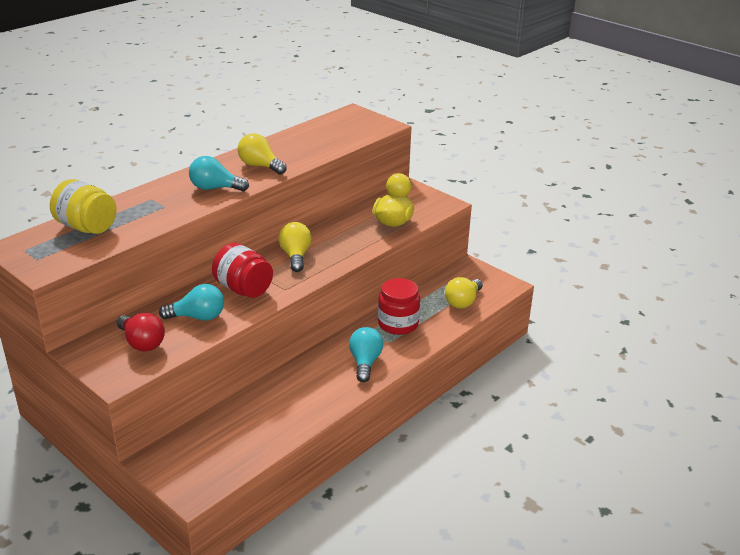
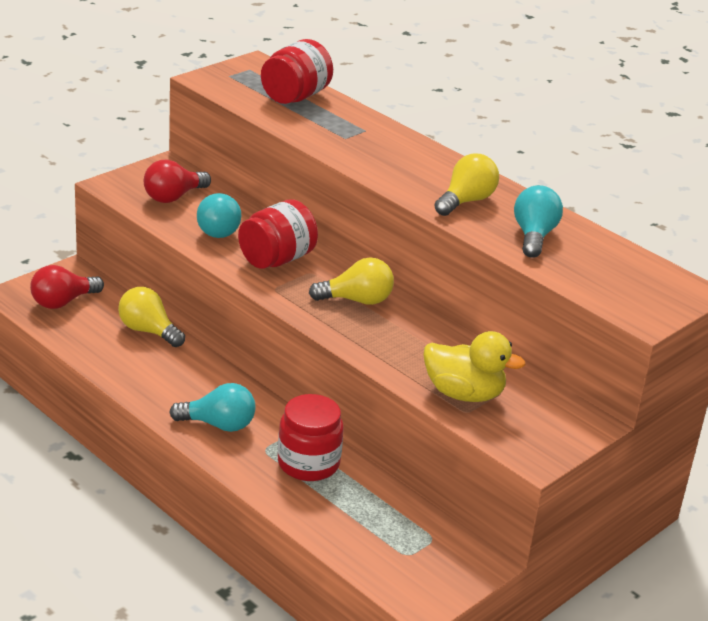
camera: 90 degrees right, 0 degrees up
yellow jar [50,179,116,234] -> red jar [261,39,333,104]
turquoise light bulb [189,156,249,191] -> turquoise light bulb moved to [514,185,563,258]
yellow light bulb [445,277,483,309] -> yellow light bulb moved to [118,287,185,347]
none -> red light bulb [30,265,104,309]

